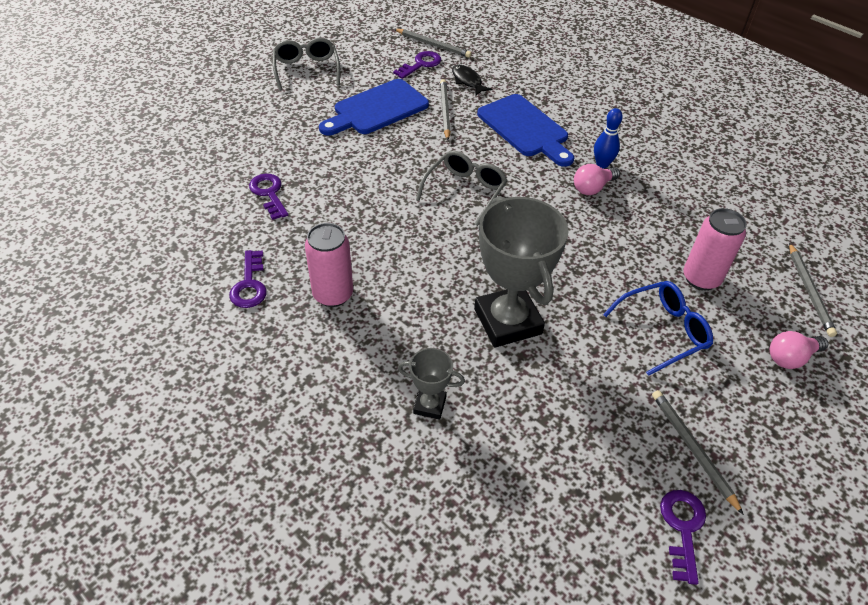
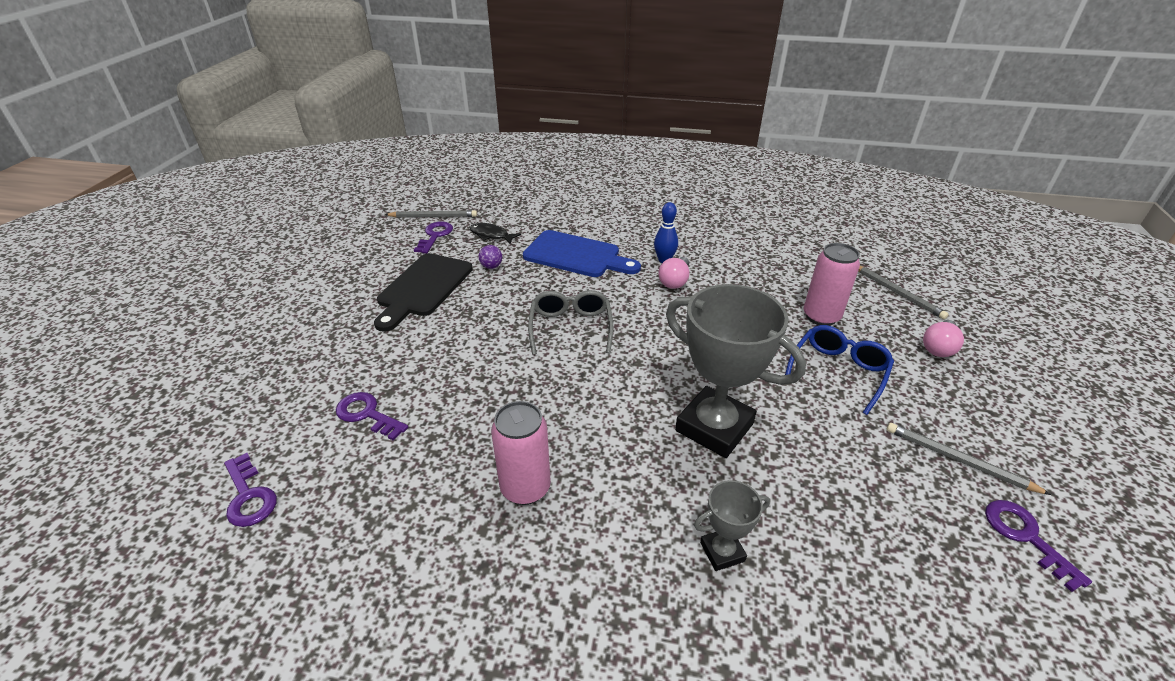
camera: 30 degrees left, 10 degrees down
purple key [229,250,267,308] -> purple key moved to [224,453,277,527]
grey glasses [273,38,340,91] -> none
blue cutting board [319,79,429,136] -> black cutting board [374,253,473,332]
grey pencil [440,79,451,140] -> purple ball [479,245,502,269]

